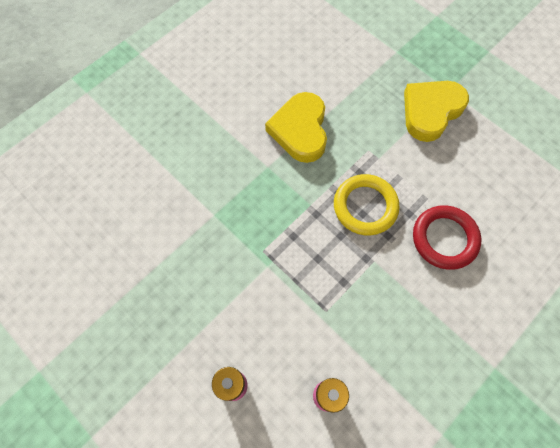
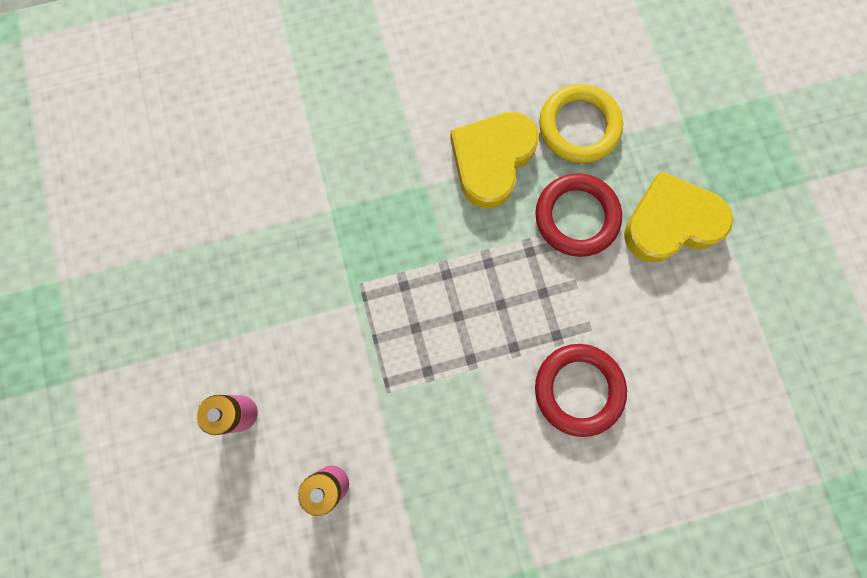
camera: 30 degrees right, 10 degrees up
yellow ring [334,174,400,235] -> yellow ring moved to [539,84,623,163]
none -> red ring [535,173,622,257]

